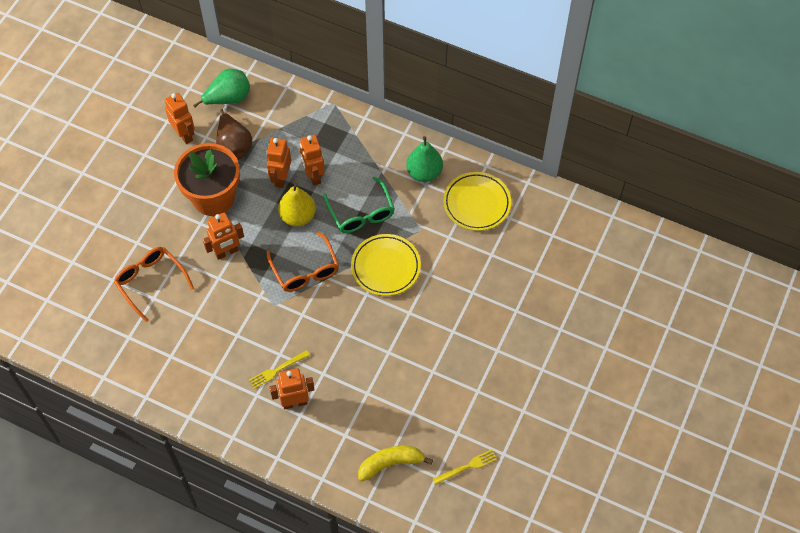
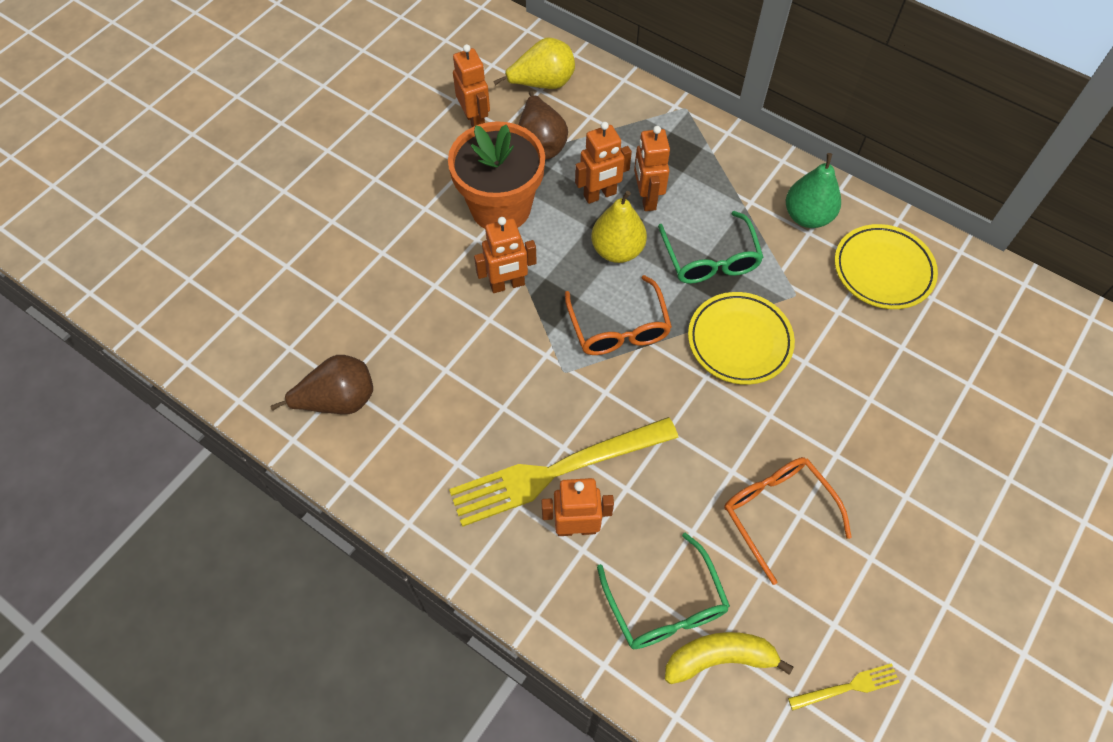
camera: 10 degrees right, 0 degrees up
orange glasses [114,247,194,322] -> orange glasses moved to [724,457,852,585]
green pear [193,69,250,108] -> yellow pear [493,38,575,89]
yellow fork [249,350,310,389] -> yellow fork [449,417,679,527], size x2.30
orange robot [267,138,291,188] -> orange robot turned 135 degrees counterclockwise [575,122,632,204]
none -> brown pear [270,355,373,414]
none -> green glasses [597,532,730,649]

